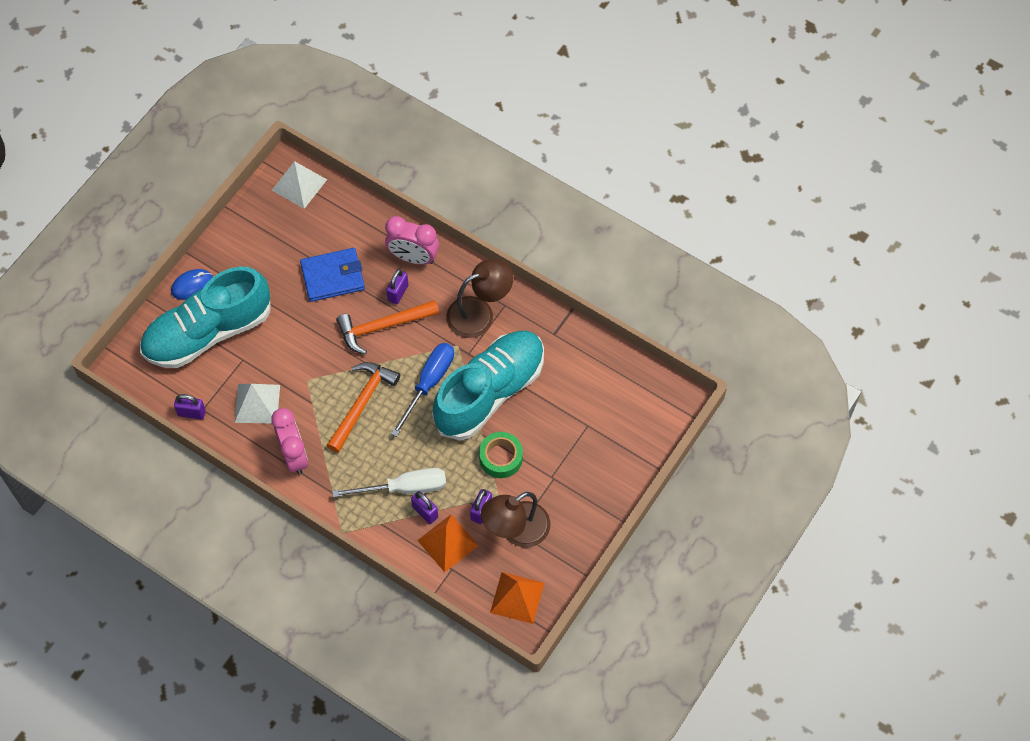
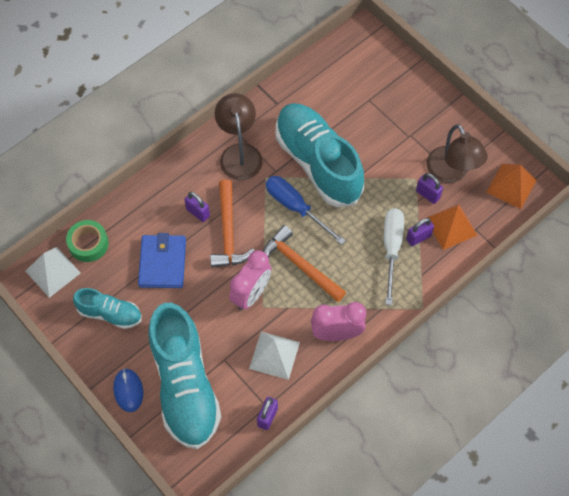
camera: 75 degrees left, 0 degrees up
pink clock [385,216,439,265] -> pink clock moved to [229,250,271,310]
green tape [479,432,523,478] -> green tape moved to [66,220,109,262]
none -> turquoise shoe [73,288,142,329]

